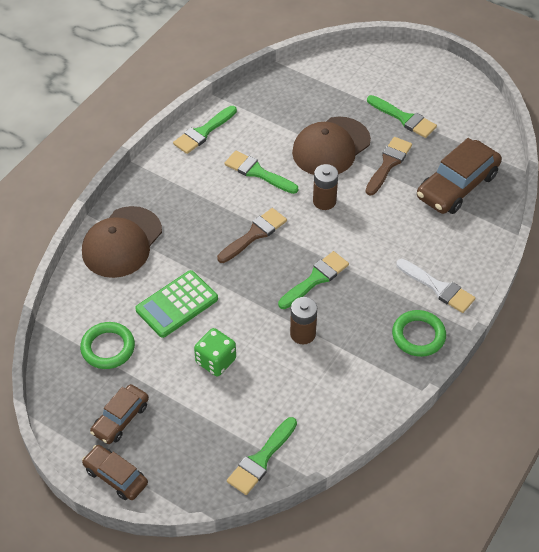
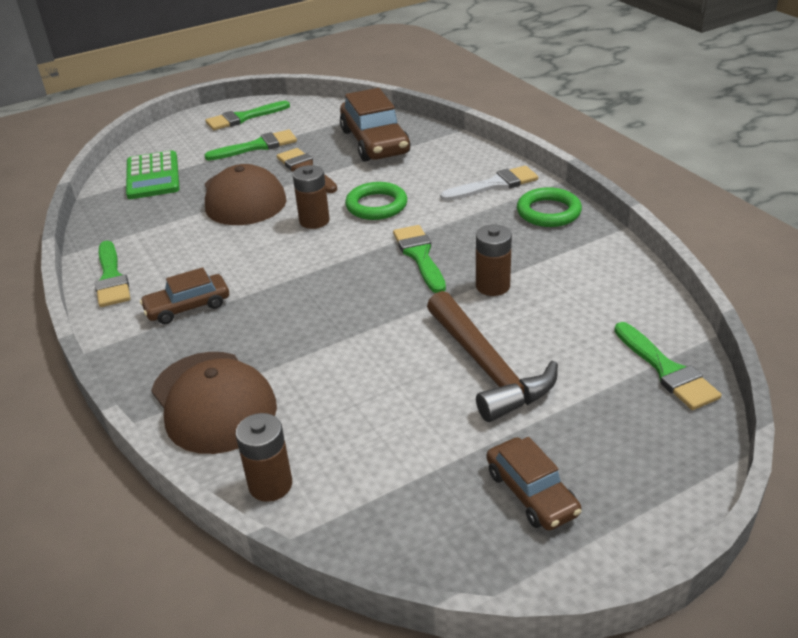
camera: 60 degrees left, 15 degrees down
green ring [80,322,135,369] -> green ring moved to [345,182,407,220]
brown car [82,445,148,500] -> brown car moved to [140,267,229,324]
green calculator [135,270,218,338] -> green calculator moved to [126,150,179,199]
green dice [194,328,236,376] -> brown hammer [427,291,558,422]
brown brush [217,208,287,263] -> none
green brush [224,151,298,194] -> green brush moved to [205,101,290,130]
none -> brown battery [235,413,292,502]

